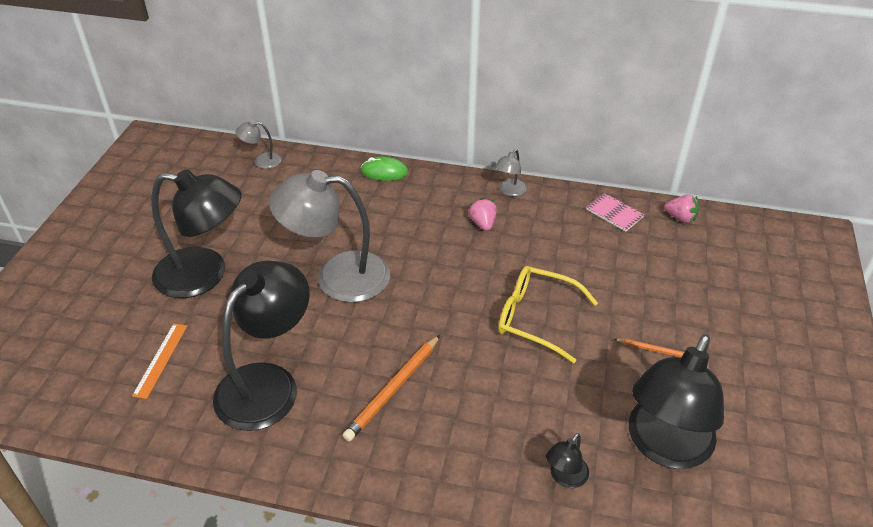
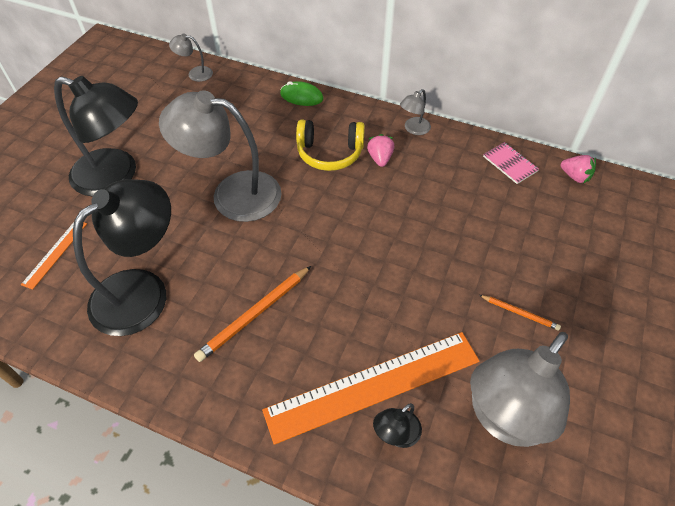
camera: 10 degrees right, 10 degrees up
yellow glasses [498,266,598,363] -> none
black lamp [629,334,724,469] -> grey lamp [470,332,570,447]
none -> orange ruler [262,332,479,445]
none -> yellow headphones [296,120,365,171]

